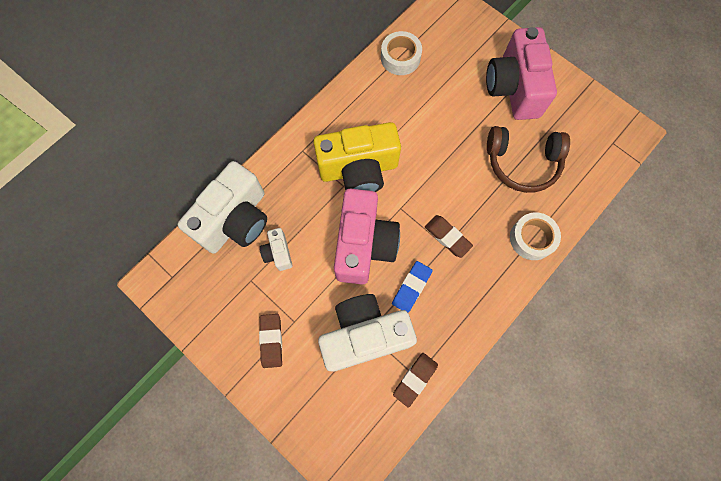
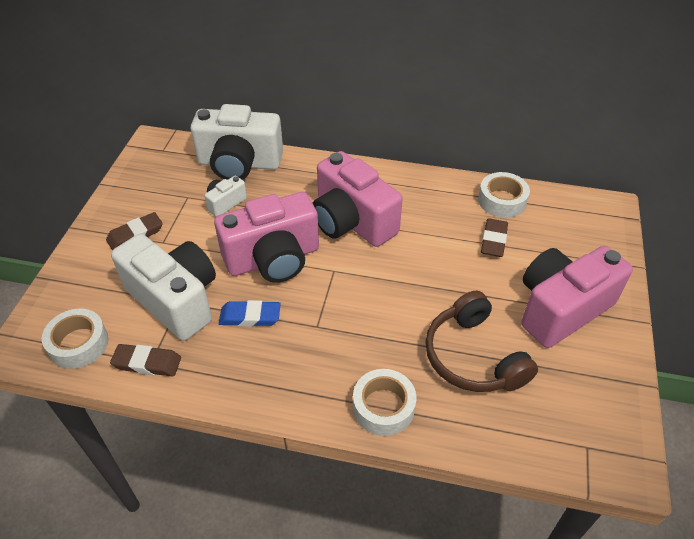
camera: 60 degrees right, 25 degrees down
yellow camera [313,122,401,192] -> pink camera [313,151,403,247]
brown eraser [425,215,473,258] -> brown eraser moved to [481,218,508,257]
none -> white tape [42,309,109,369]

